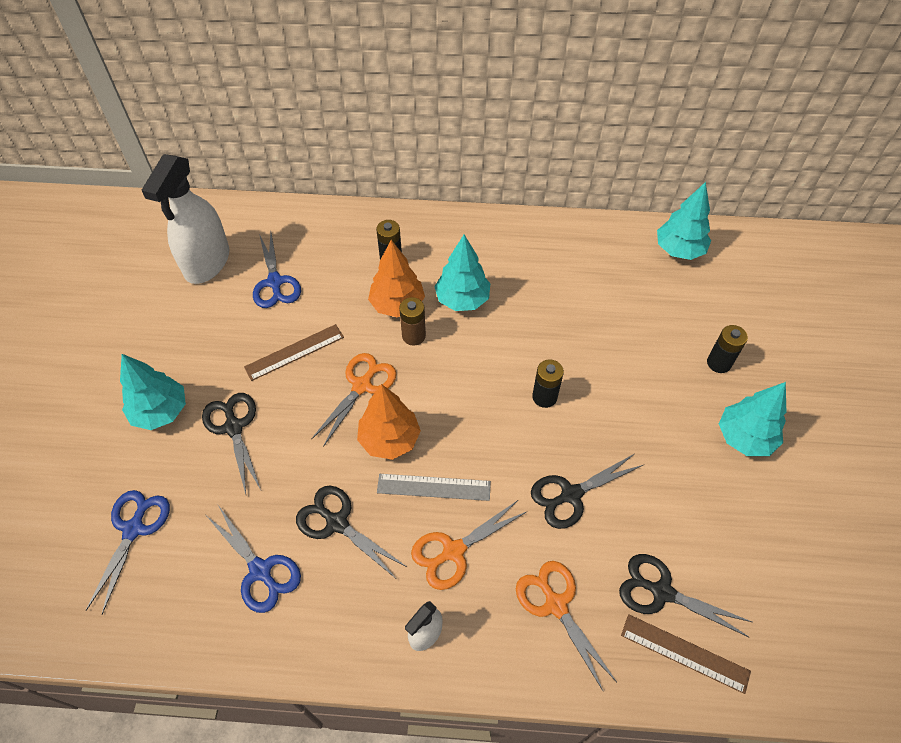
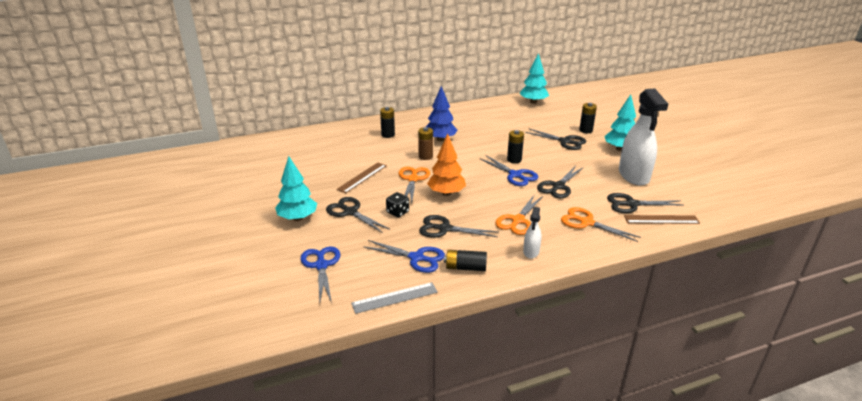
camera: 25 degrees left, 25 degrees down
white spray bottle [142,154,229,284] -> white spray bottle moved to [619,89,668,186]
blue scissors [253,233,301,308] -> blue scissors moved to [481,155,538,186]
orange tree [368,240,425,317] -> none
grey ruler [377,474,491,501] -> grey ruler moved to [351,282,438,314]
turquoise tree [434,235,491,311] -> blue tree [426,86,458,141]
none -> black dice [386,192,409,217]
none -> black battery [444,250,487,271]
none -> black scissors [525,128,586,150]

